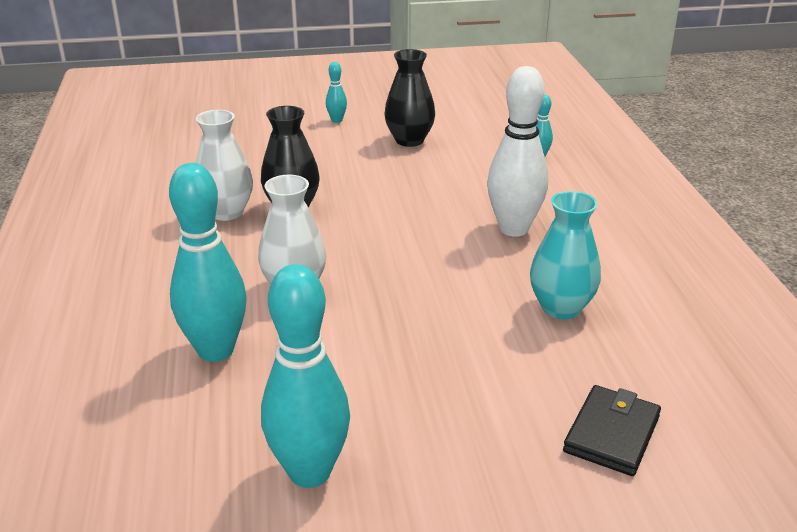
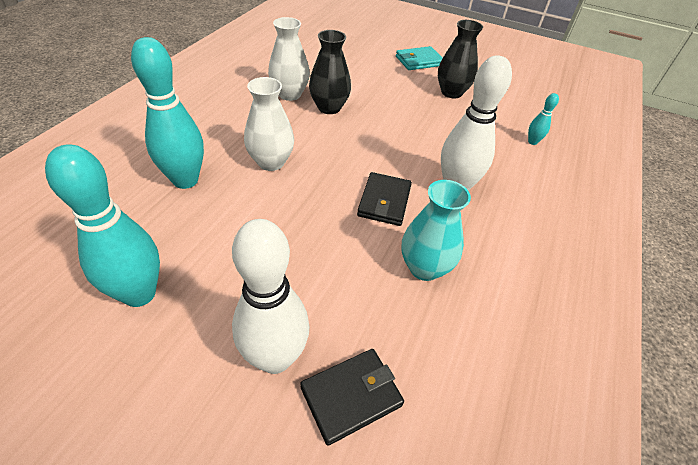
camera: 30 degrees right, 15 degrees up
turquoise bowling pin [326,62,347,123] -> turquoise wallet [396,46,443,70]
none -> white bowling pin [232,219,310,374]
none -> black wallet [357,172,412,226]

